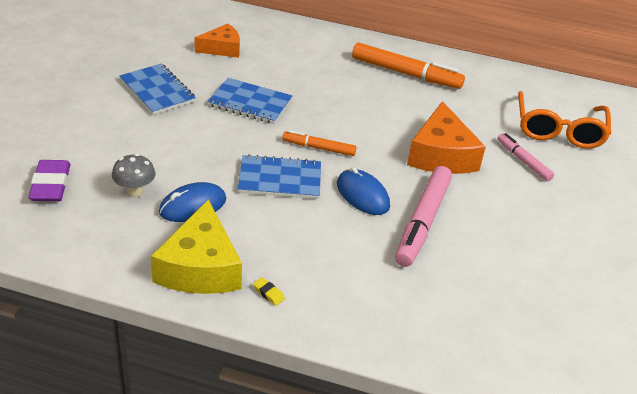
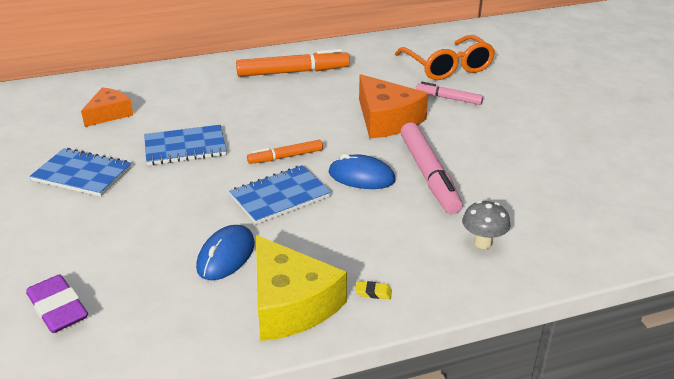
camera: 30 degrees left, 5 degrees down
grey mushroom [112,154,155,198] -> grey mushroom moved to [462,201,510,249]

